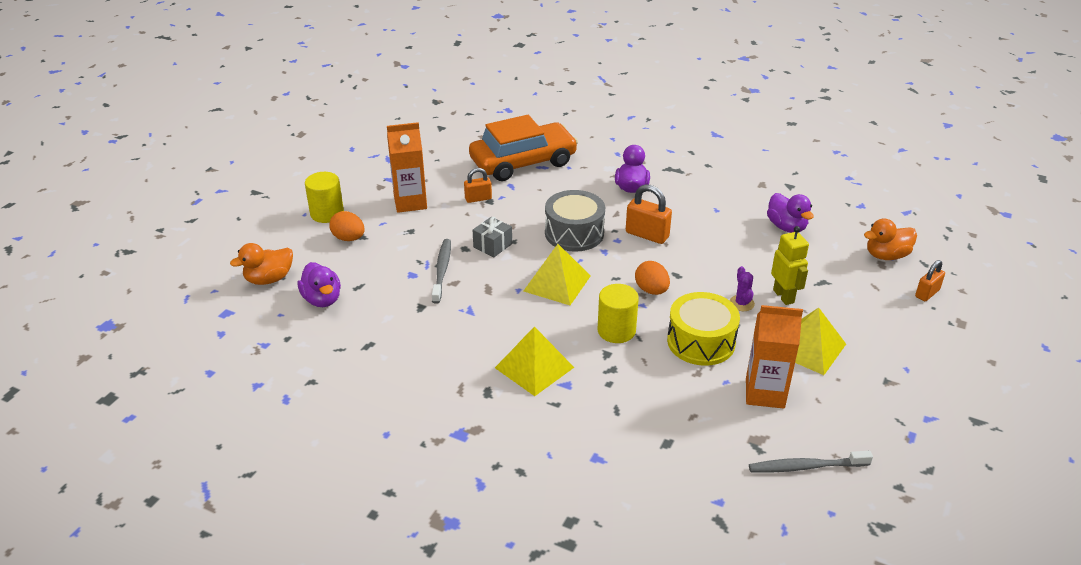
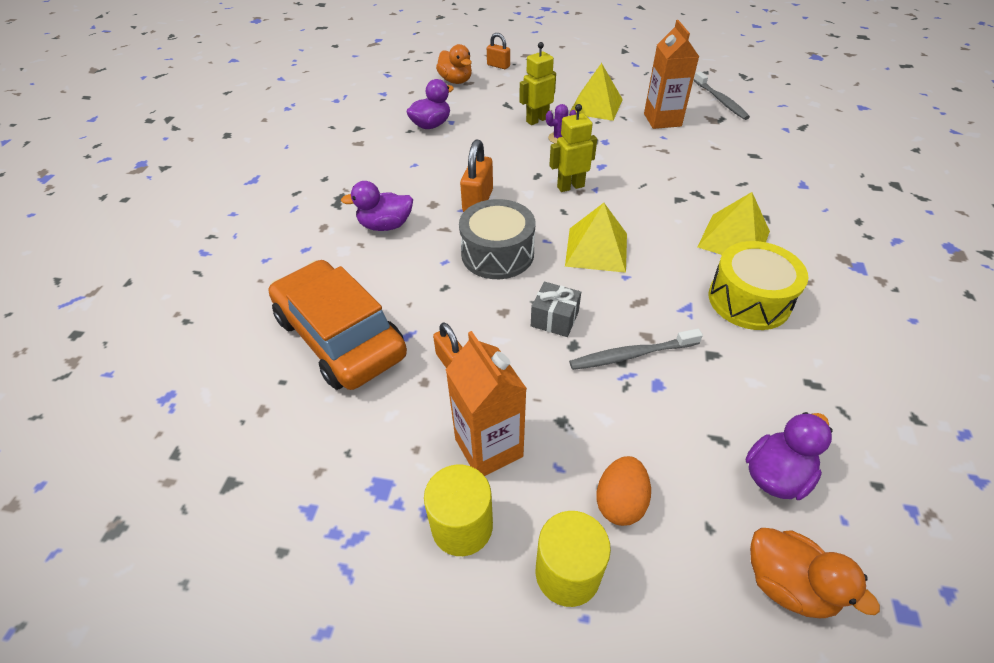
camera: 105 degrees left, 10 degrees up
yellow cylinder [597,284,639,343] -> yellow cylinder moved to [424,465,493,556]
orange egg [635,261,670,295] -> yellow robot [549,104,597,192]
yellow drum [667,292,740,366] -> yellow drum moved to [709,241,808,330]

